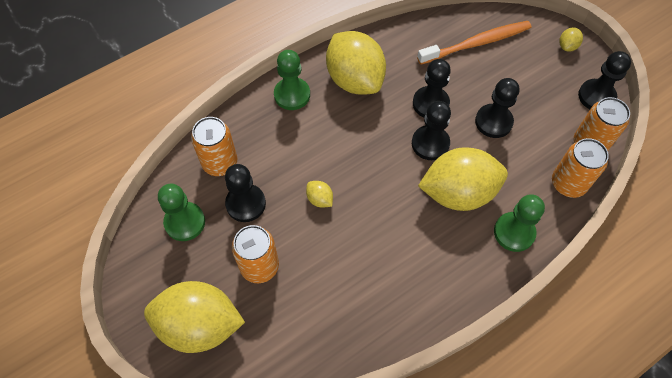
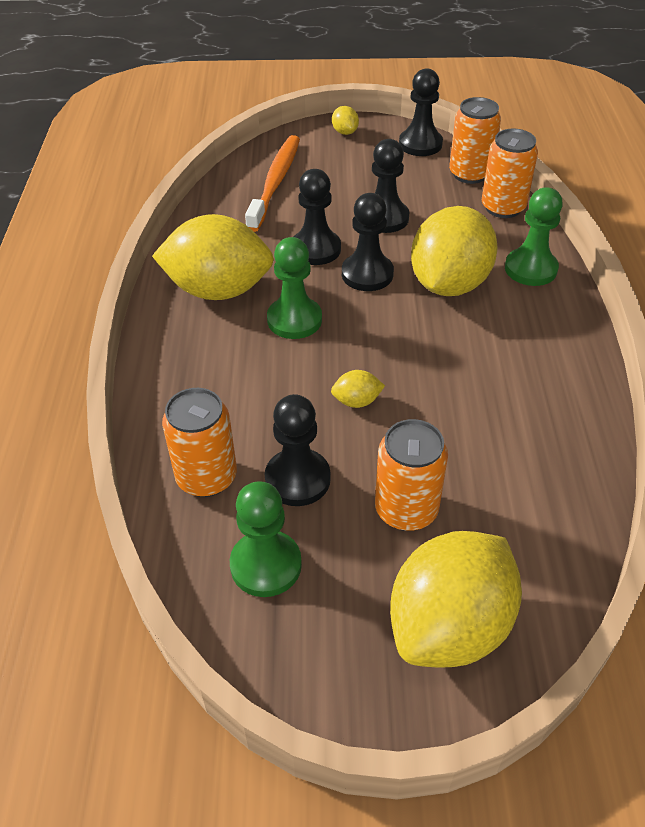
camera: 55 degrees left, 15 degrees down
green pawn [274,50,310,110] -> green pawn moved to [267,237,322,339]

